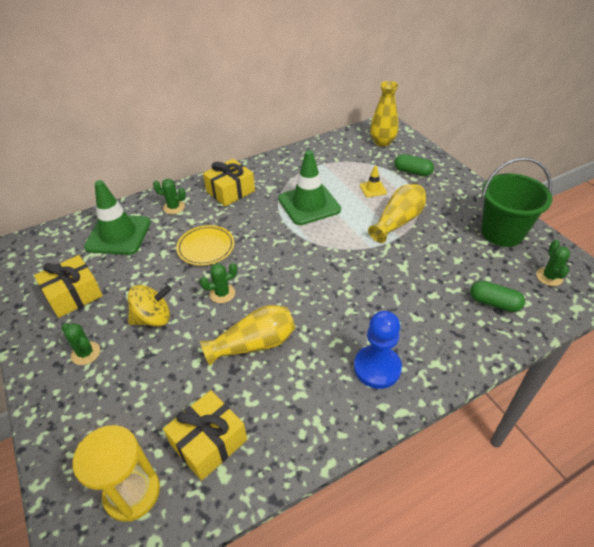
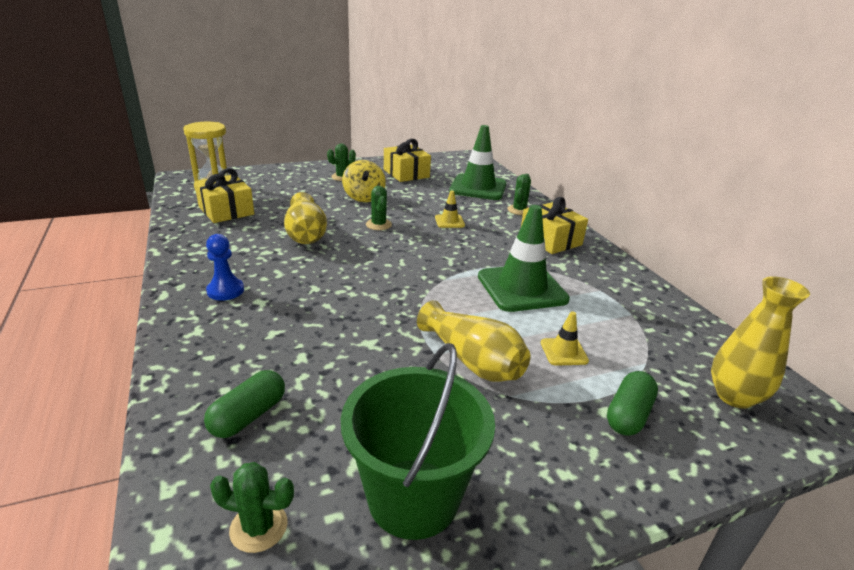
camera: 95 degrees right, 15 degrees down
yellow plate [176,225,234,265] -> yellow traffic cone [435,191,465,228]
blue pawn [354,311,402,389] -> blue pawn [206,234,244,301], size x0.67

